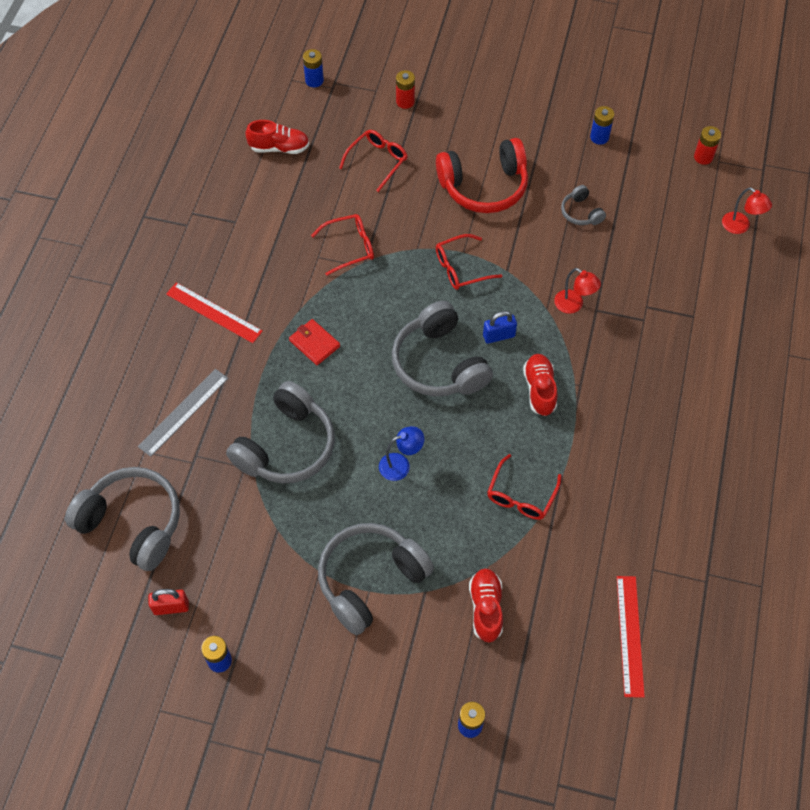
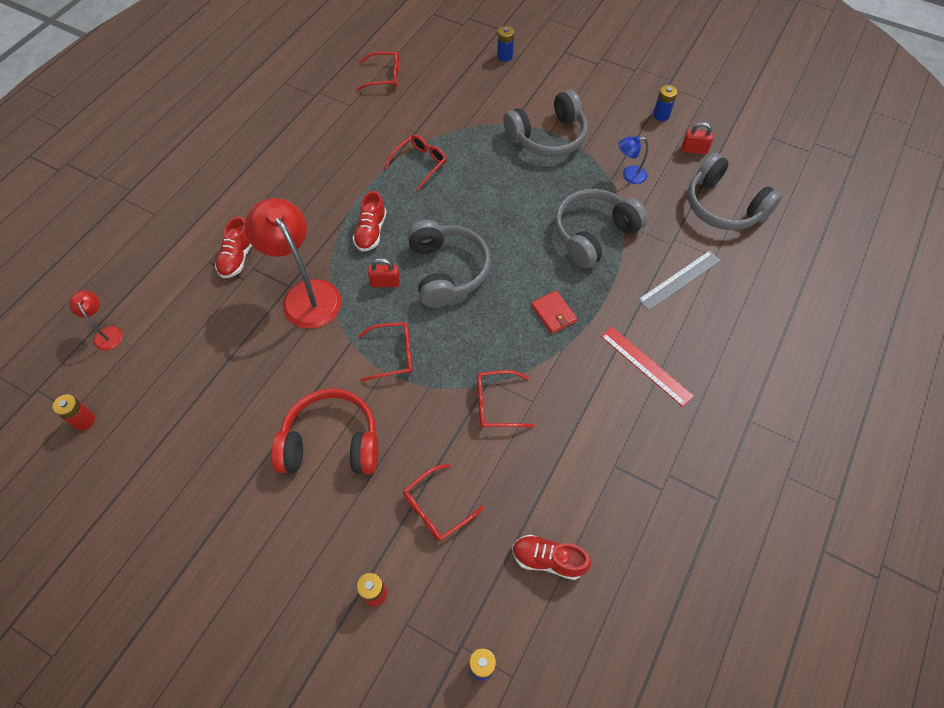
camera: 165 degrees left, 0 degrees up
blue lamp [379,426,424,481] -> blue lamp moved to [618,136,648,184]
red shoe [469,569,503,643] -> red shoe moved to [215,216,252,278]
blue padlock [483,311,517,344] -> red padlock [368,258,400,287]
red lamp [554,268,601,314] -> red lamp [245,198,342,329], size x2.13
grey headphones [561,185,606,225] -> none
blue battery [590,106,614,145] -> none
red ruler [617,576,645,698] -> red glasses [357,52,399,90]

